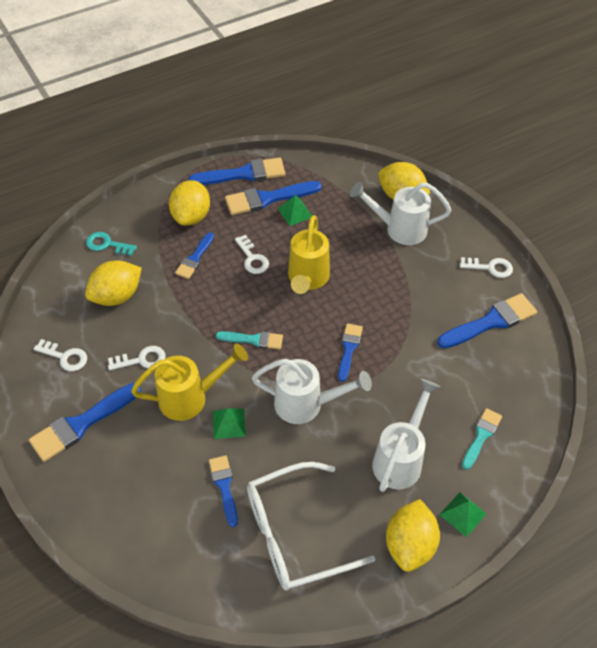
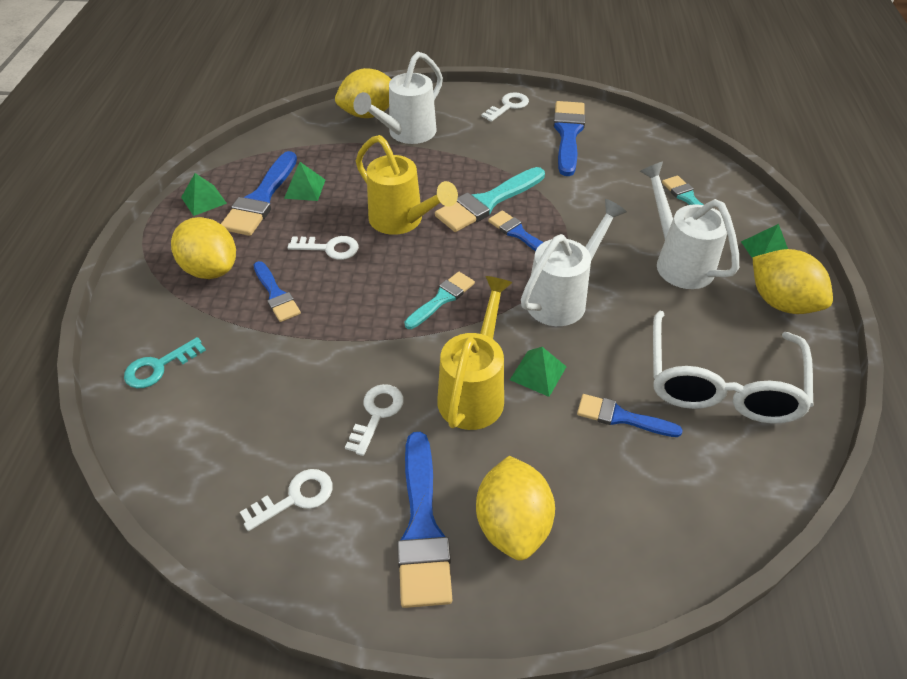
camera: 55 degrees left, 5 degrees down
yellow lemon [85,260,142,306] -> yellow lemon moved to [476,456,555,560]
blue brush [189,157,285,185] -> green pyramid [181,173,227,216]
none -> turquoise brush [435,167,545,232]

